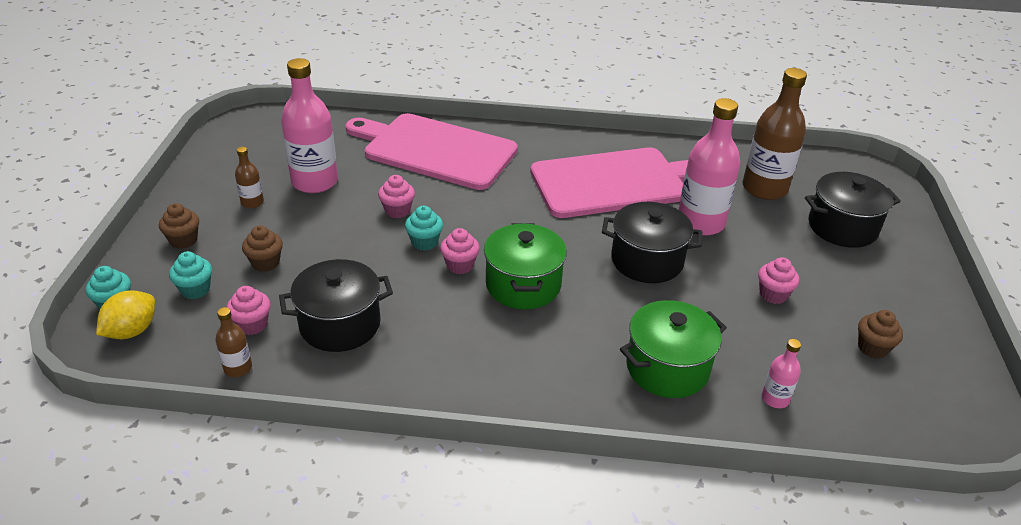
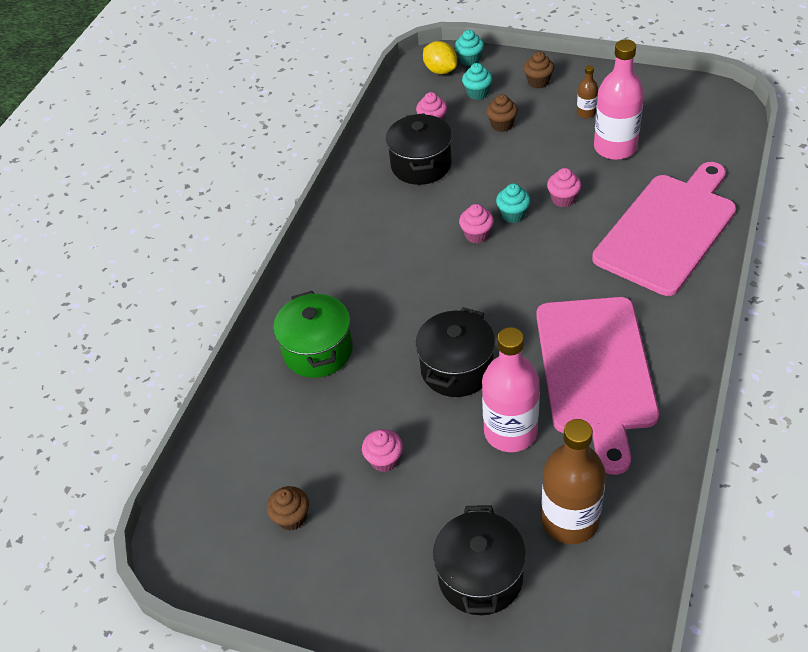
camera: 110 degrees right, 10 degrees up
brown bottle [215,307,252,377] -> none
green pot [484,223,567,309] -> none
pink bottle [762,339,801,408] -> none

